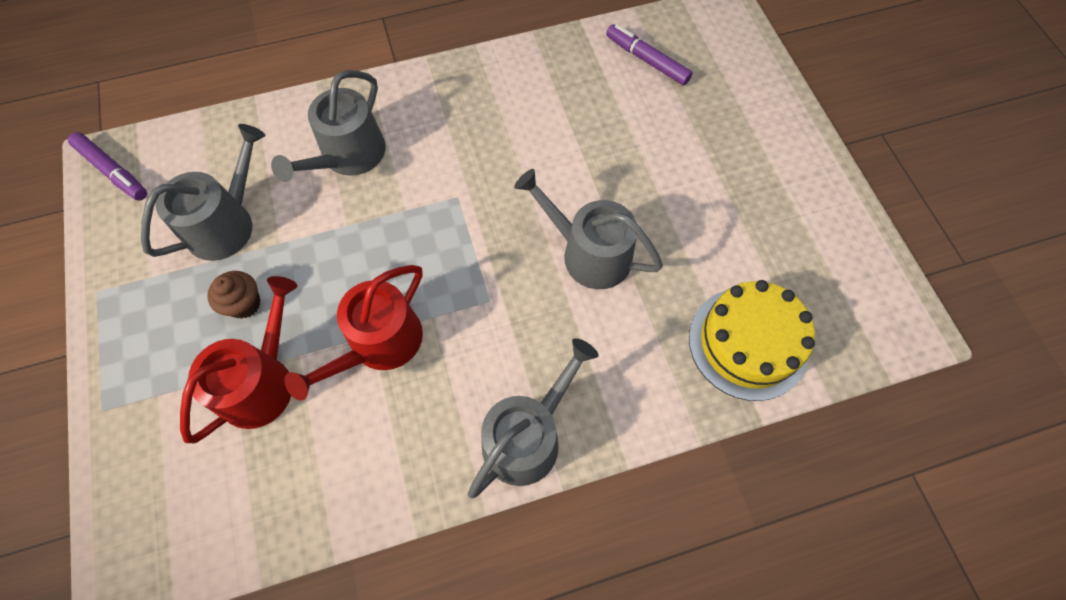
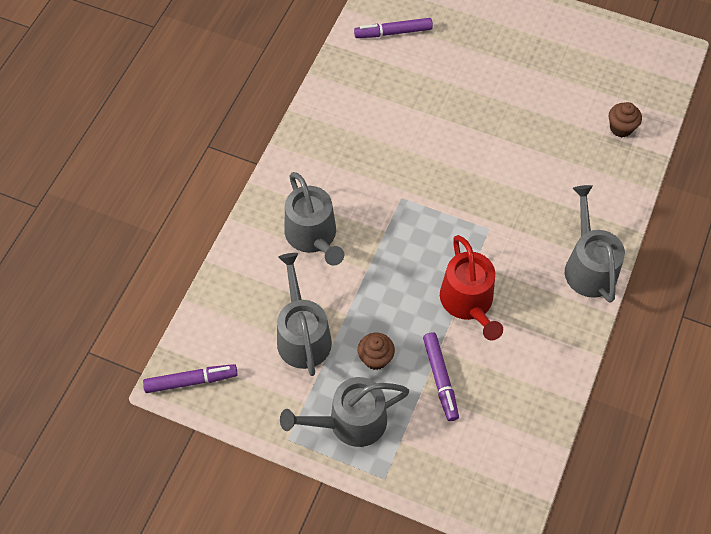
camera: 50 degrees left, 5 degrees down
red watering can [180,276,297,443] -> purple marker [423,332,459,421]
grey watering can [514,169,663,289] -> grey watering can moved to [280,377,409,447]
yellow cake [689,280,815,401] -> brown cupcake [609,102,642,138]

